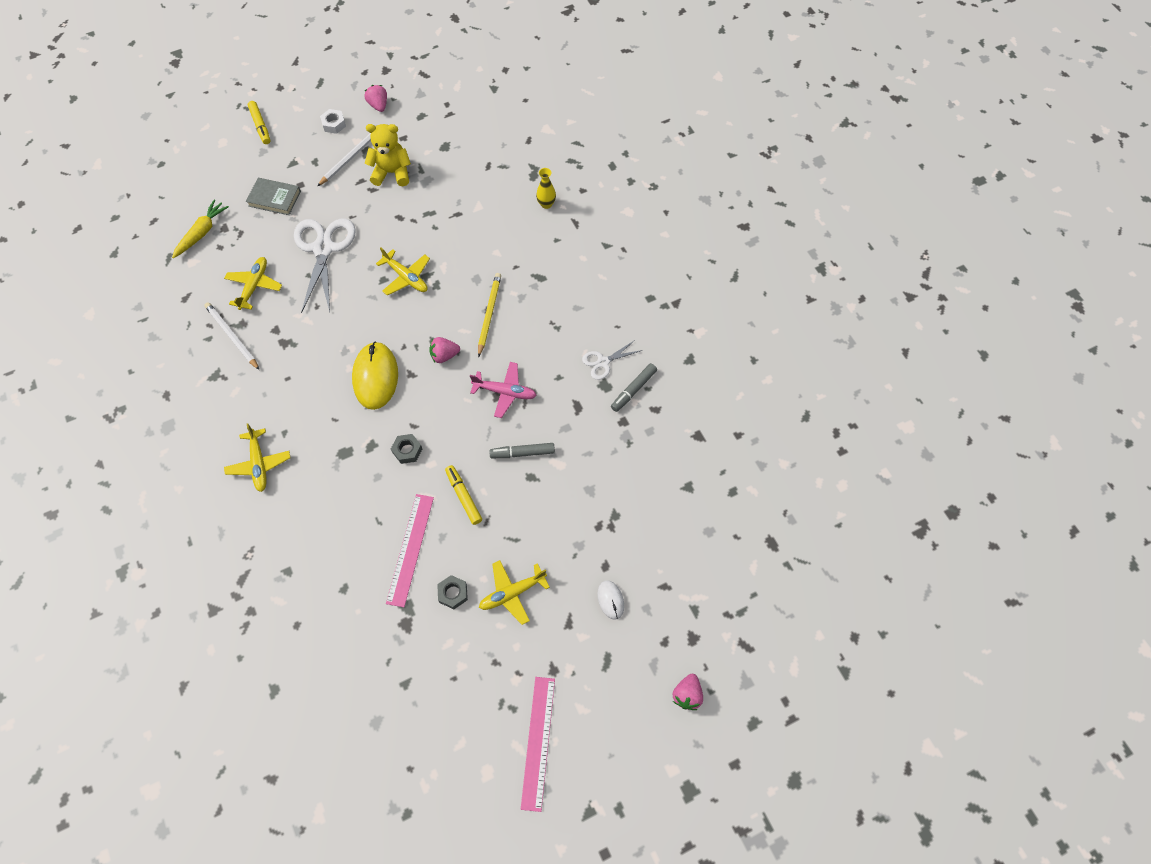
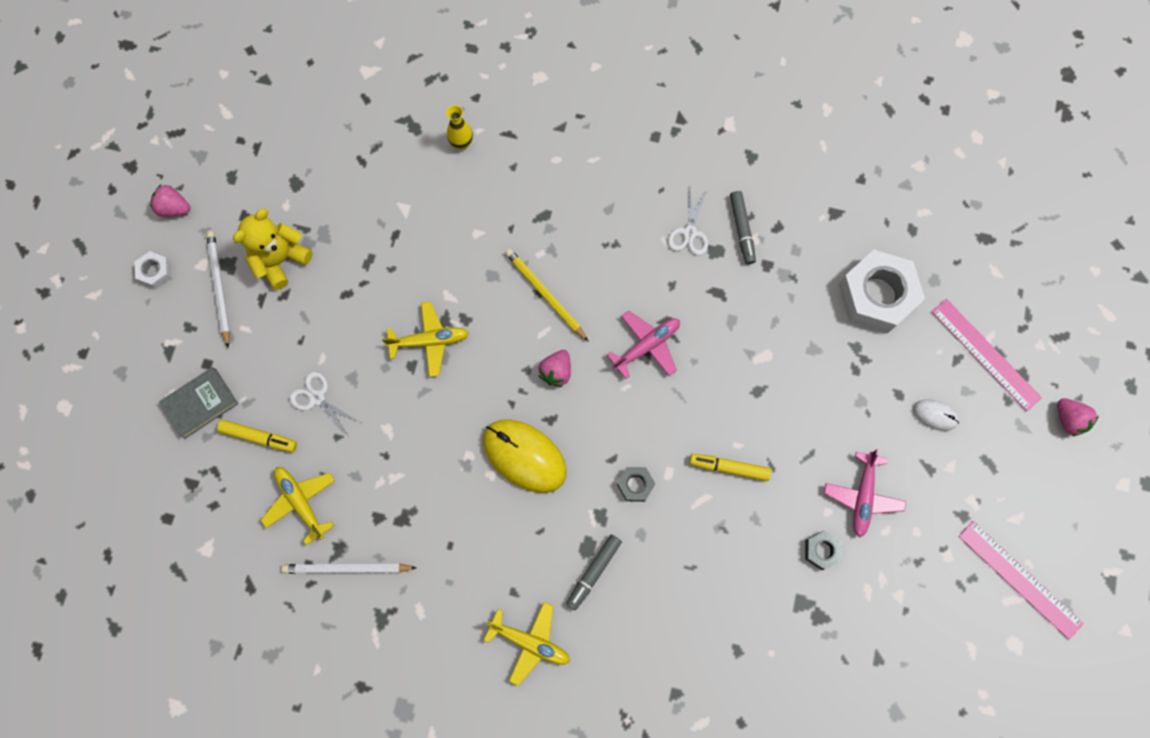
camera: 50 degrees left, 10 degrees up
yellow carrot [172,199,229,258] -> none
yellow marker [248,101,270,144] -> yellow marker moved to [217,420,297,452]
white scissors [294,219,356,313] -> white scissors [289,372,361,435], size x0.50
pink ruler [386,494,434,607] -> pink ruler moved to [931,299,1042,411]
yellow plane [479,560,550,625] -> pink plane [824,449,906,537]
grey marker [489,443,555,458] -> grey marker moved to [566,535,622,610]
none -> white nut [838,250,925,333]

